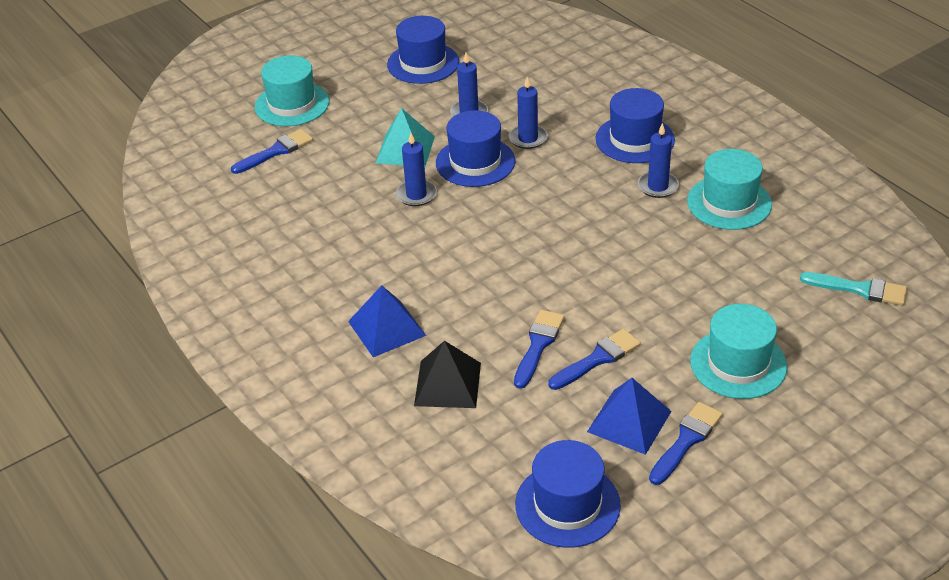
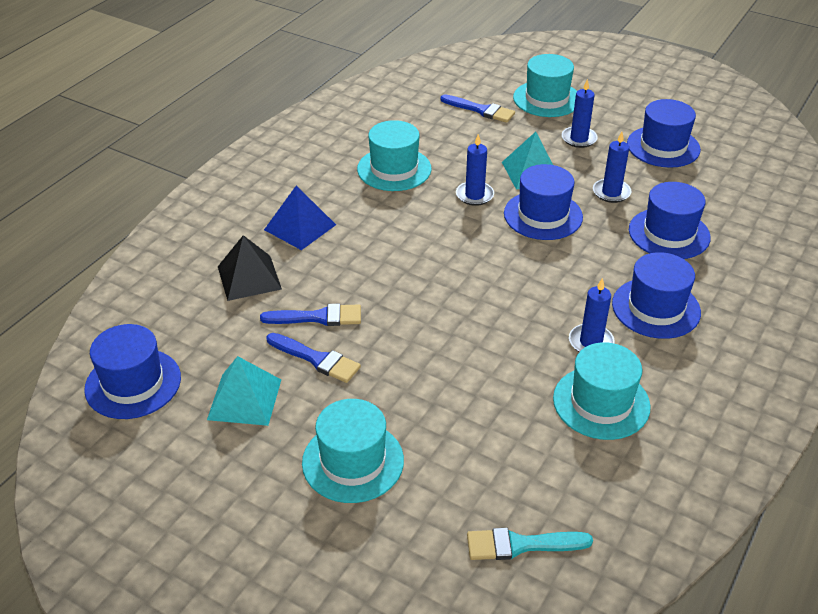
camera: 65 degrees right, 0 degrees up
blue candle [509,77,548,149] -> blue candle moved to [562,79,598,148]
blue pyramid [587,378,672,455] -> turquoise pyramid [207,356,281,426]
blue brush [649,402,723,485] -> none
turquoise brush [800,272,907,305] -> turquoise brush turned 90 degrees clockwise [467,528,593,560]
none -> turquoise hat [357,120,432,191]
none -> blue hat [629,182,711,259]

